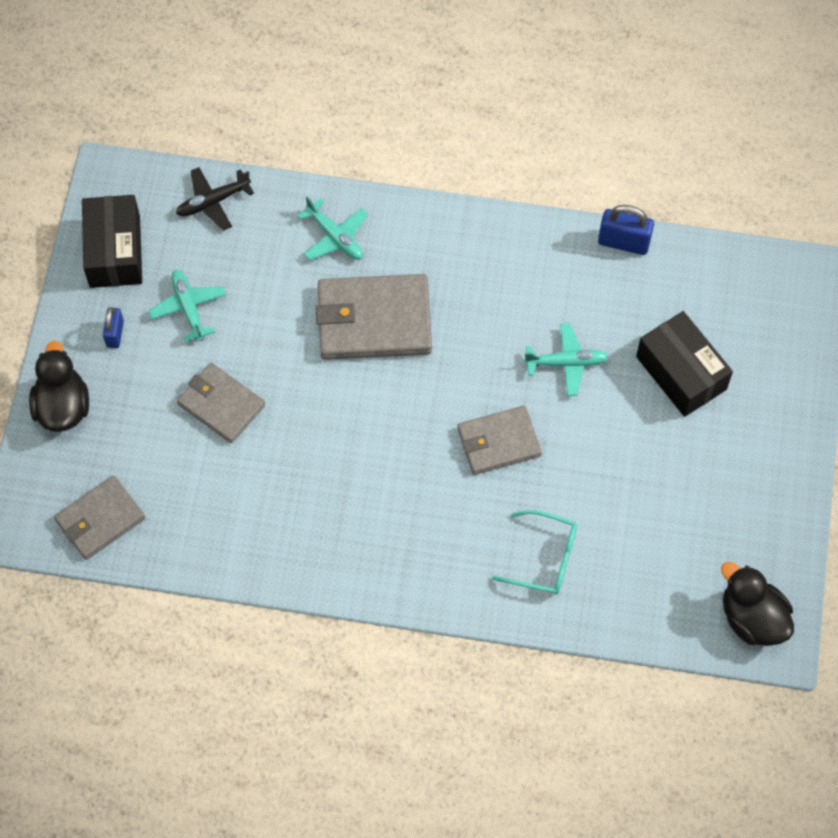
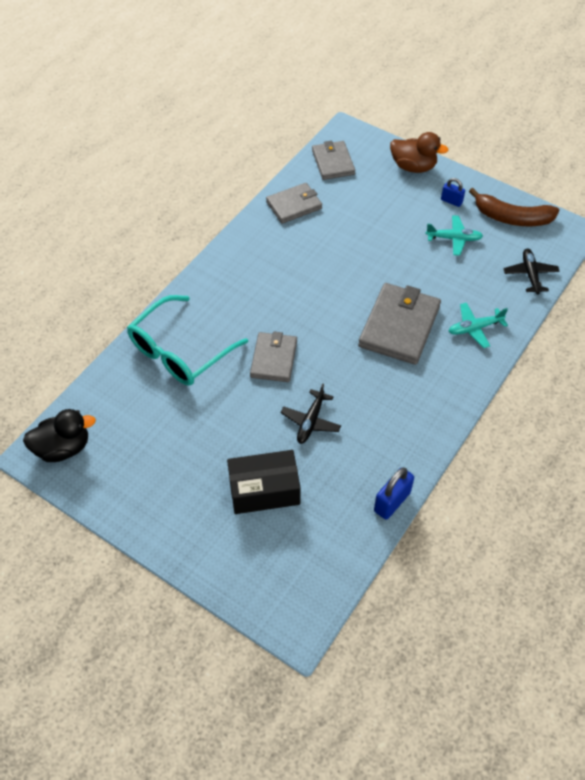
camera: 115 degrees right, 10 degrees down
black duck [29,341,89,432] -> brown duck [390,132,449,173]
black box [82,195,142,288] -> brown banana [469,188,559,226]
grey wallet [177,363,265,443] -> grey wallet moved to [266,183,322,224]
turquoise glasses [492,510,577,595] -> turquoise glasses [127,295,248,386], size x1.69
turquoise plane [524,323,609,396] -> black plane [281,384,341,444]

